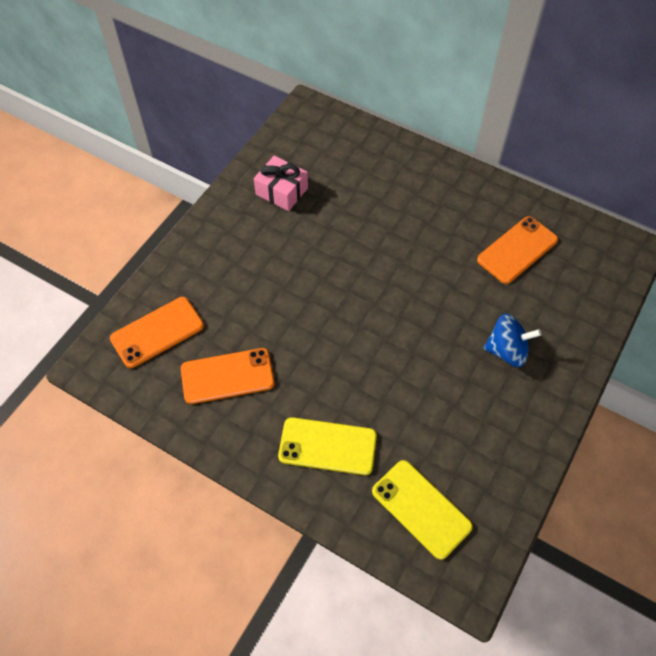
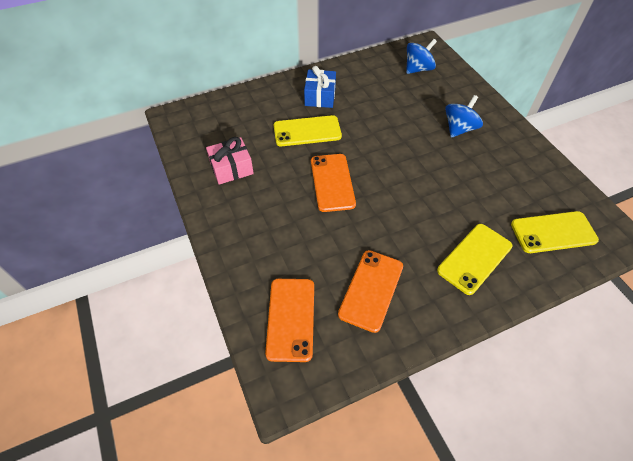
camera: 55 degrees left, 5 degrees down
orange phone [477,216,558,284] -> orange phone moved to [311,154,356,212]
none -> yellow phone [274,115,342,146]
none -> blue gift [304,66,336,108]
none -> blue spinning top [406,39,437,74]

